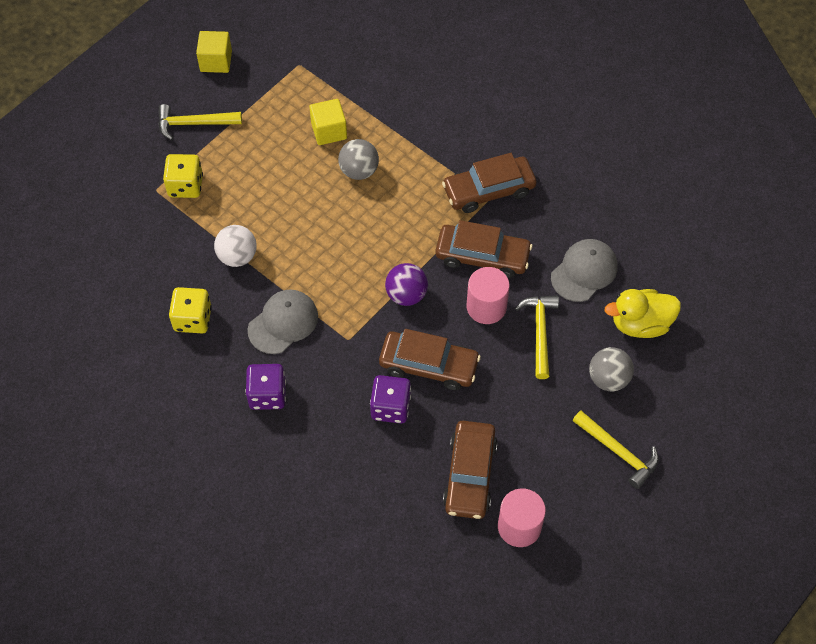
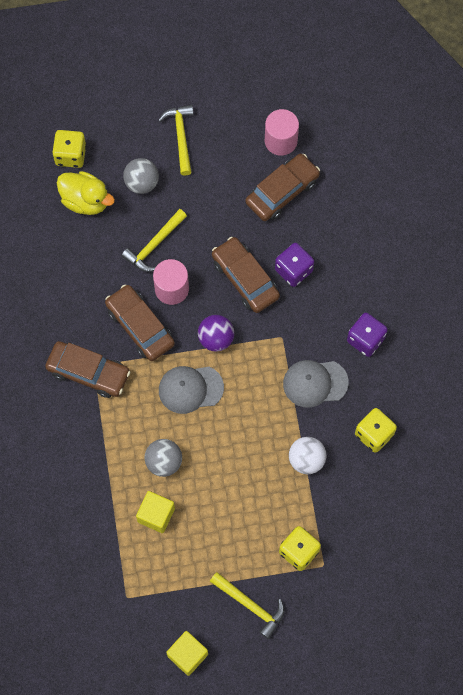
camera: 140 degrees left, 10 degrees up
grey cap [551,239,618,302] -> grey cap moved to [159,366,224,414]
none -> yellow dice [52,130,86,168]

